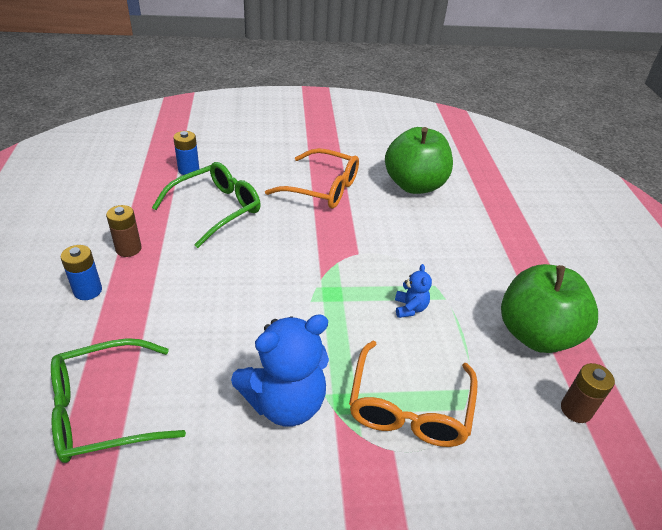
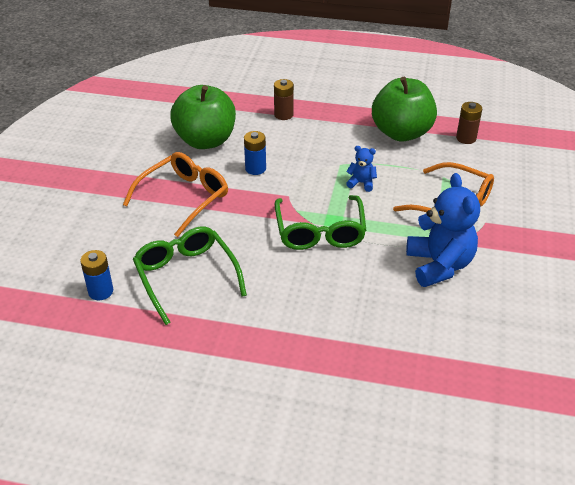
camera: 70 degrees left, 0 degrees up
green glasses [51,338,186,463] -> green glasses moved to [275,195,366,250]
blue battery [61,245,102,300] -> blue battery moved to [244,131,266,175]
brown battery [106,205,142,257] -> brown battery moved to [274,79,294,120]

